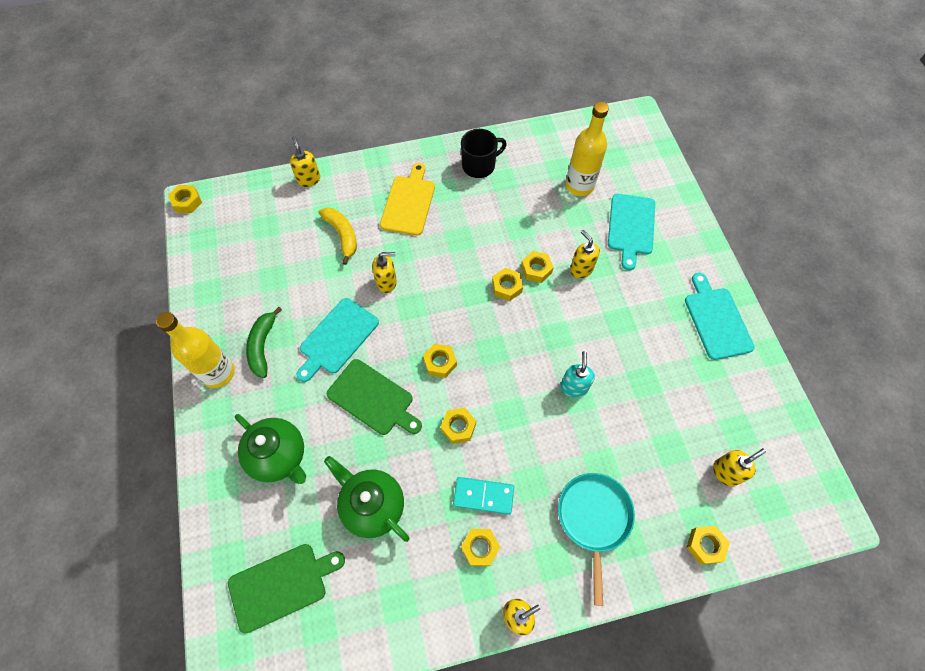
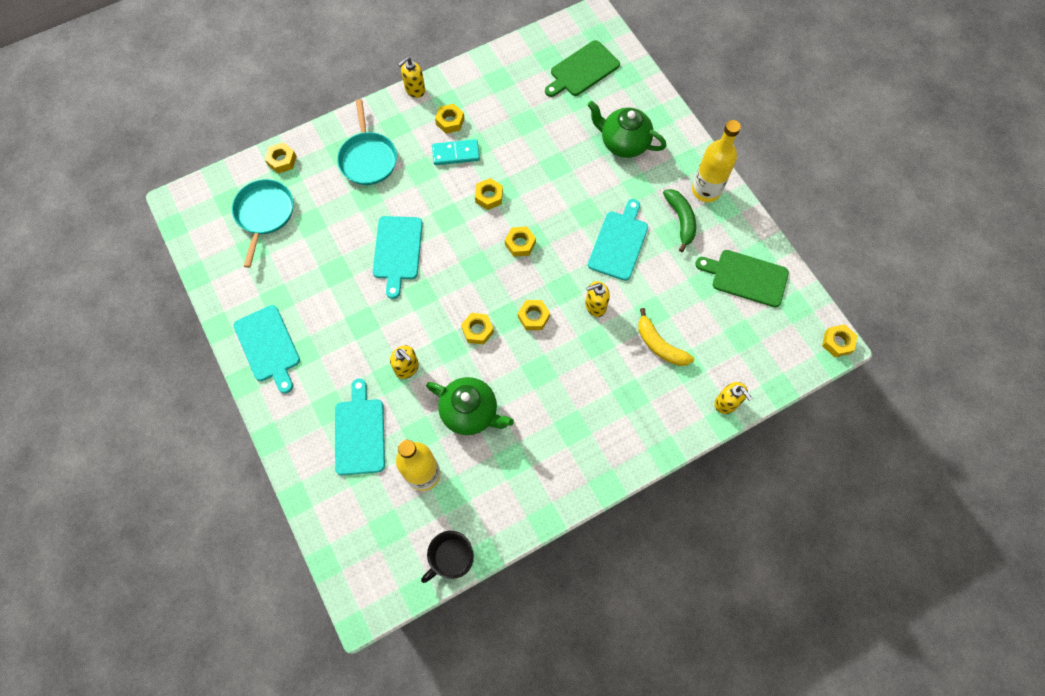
camera: 165 degrees right, 5 degrees up
green teapot [324,456,409,542] -> green teapot moved to [426,377,514,435]
green cutting board [327,359,422,435] -> green cutting board moved to [695,250,789,307]
yellow cutting board [380,163,435,236] -> none
black mug [461,129,507,178] -> black mug moved to [421,531,474,583]
yellow nut [521,251,554,283] -> yellow nut moved to [518,300,550,330]
turquoise soap dispenser [560,351,595,398] -> turquoise cutting board [373,216,423,299]
yellow soap dispenser [713,448,766,487] -> turquoise pan [232,179,294,268]

